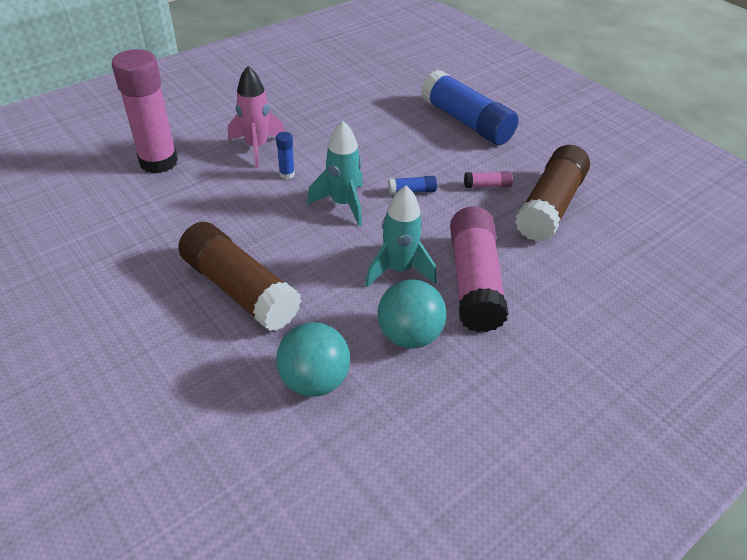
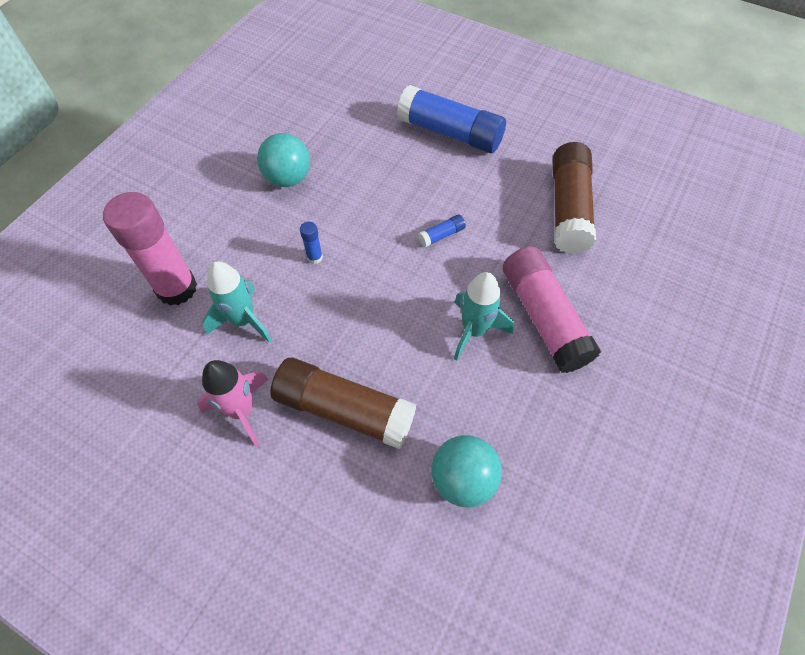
camera: 20 degrees left, 15 degrees up
pink rocket [228,66,285,167] -> pink rocket moved to [197,360,269,447]
turquoise rocket [307,121,363,226] -> turquoise rocket moved to [202,261,272,343]
turquoise ball [377,280,446,349] -> turquoise ball moved to [257,133,310,187]
pink glue stick [464,171,513,188] -> none

